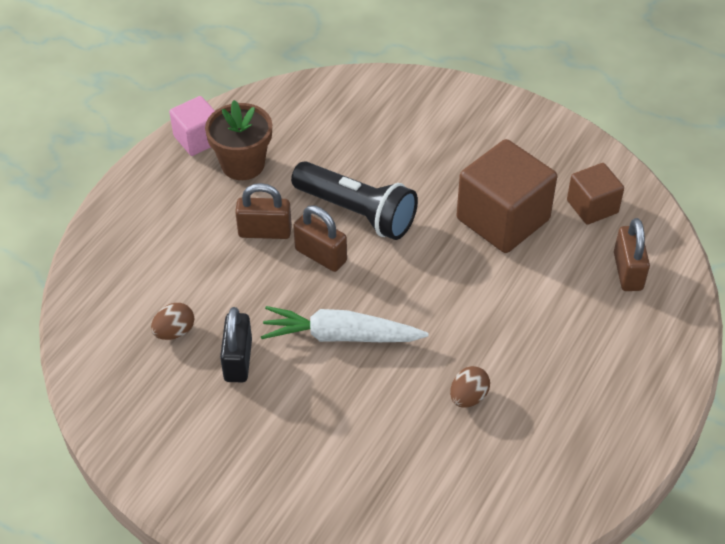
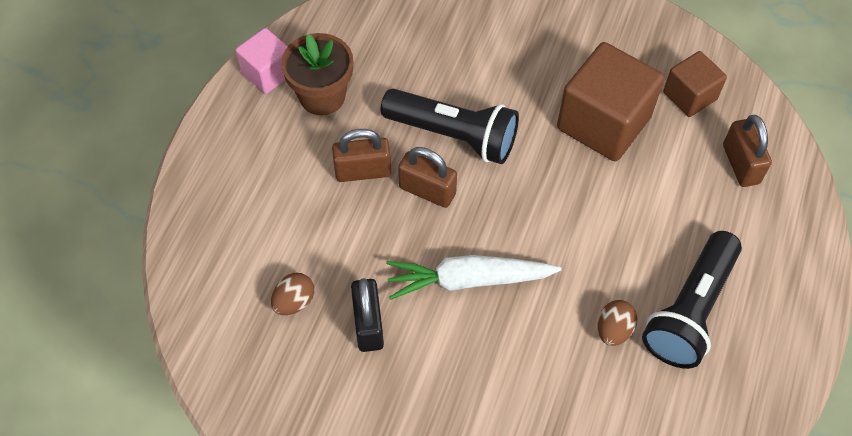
camera: 10 degrees left, 10 degrees up
none -> black flashlight [642,231,742,369]

